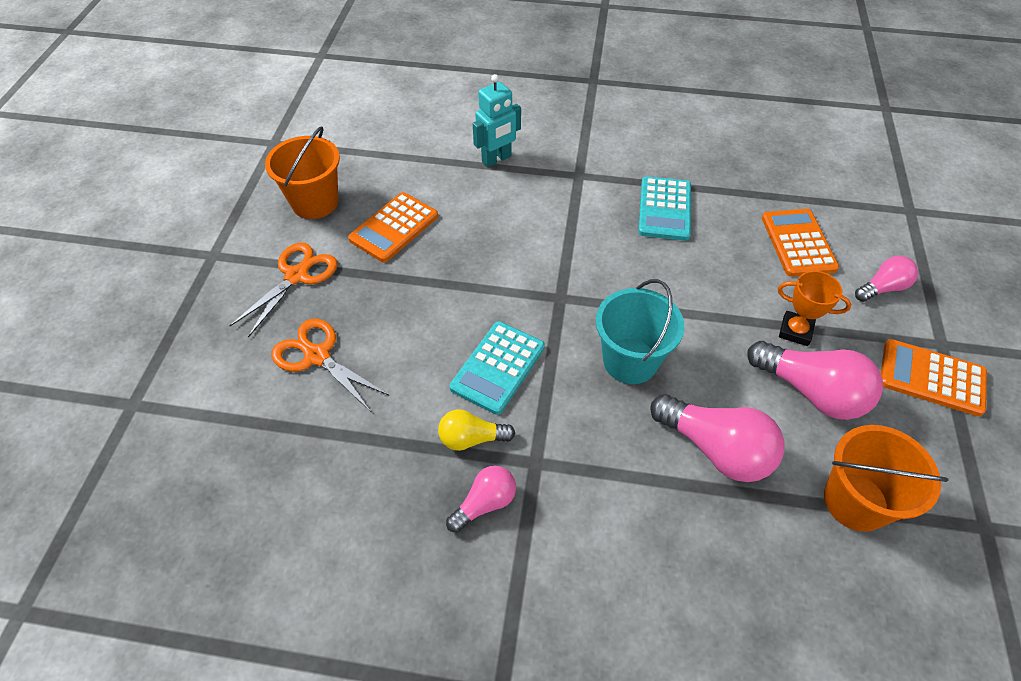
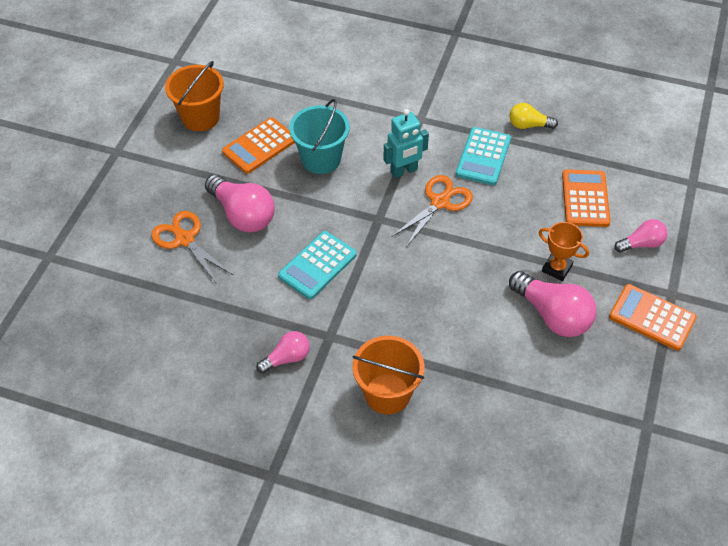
camera: 10 degrees right, 0 degrees up
orange scissors [230,243,337,338] -> orange scissors moved to [392,175,473,247]
yellow light bulb [438,409,516,451] -> yellow light bulb moved to [510,103,558,129]
turquoise robot [473,74,521,167] -> turquoise robot moved to [384,109,429,178]
turquoise bucket [596,279,684,384] -> turquoise bucket moved to [289,99,350,174]
pink light bulb [650,394,784,482] -> pink light bulb moved to [205,175,275,233]
orange bucket [824,425,948,532] -> orange bucket moved to [352,336,424,414]

